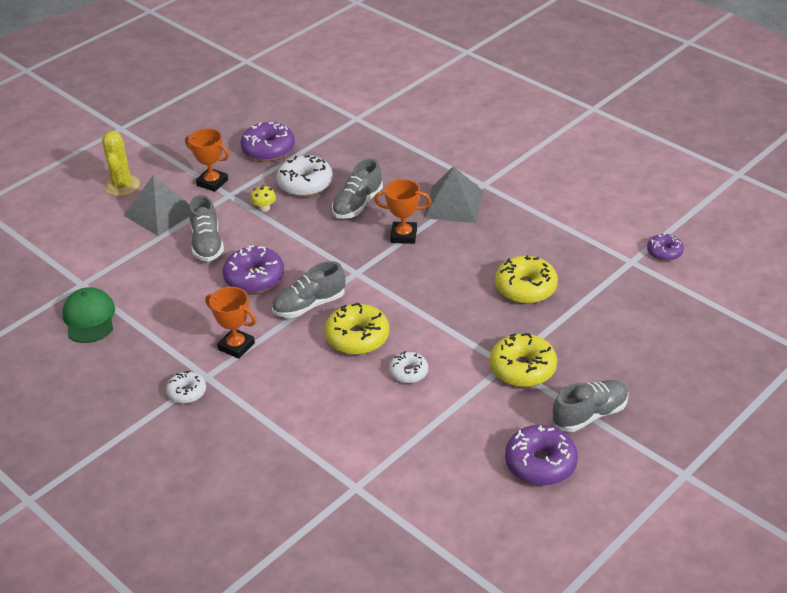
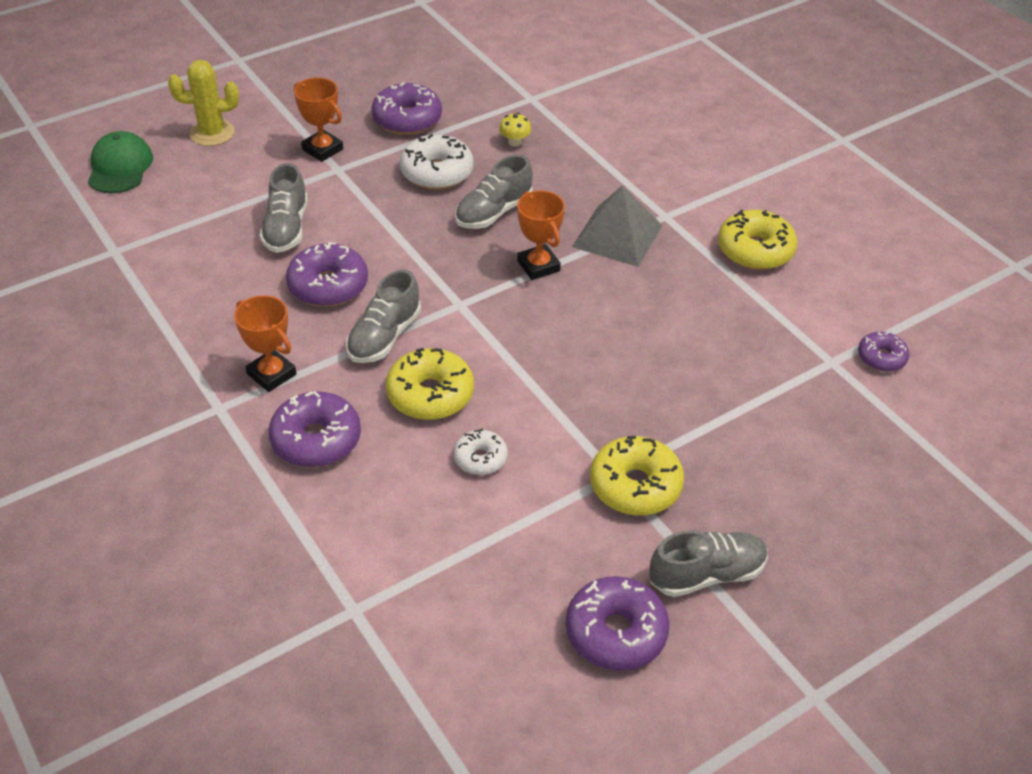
camera: 10 degrees right, 5 degrees up
green cap [62,287,115,343] -> green cap moved to [88,131,153,193]
yellow cactus [102,131,140,196] -> yellow cactus turned 75 degrees clockwise [168,60,239,146]
grey pyramid [124,175,190,236] -> none
white donut [166,371,206,404] -> none
yellow mushroom [250,185,276,212] -> yellow mushroom moved to [499,113,531,147]
grey shoe [272,261,345,318] -> grey shoe turned 45 degrees counterclockwise [346,269,421,363]
orange trophy [374,179,431,244] -> orange trophy turned 45 degrees clockwise [517,190,565,280]
yellow donut [495,255,558,304] -> yellow donut moved to [718,210,797,270]
none -> purple donut [268,391,361,467]

